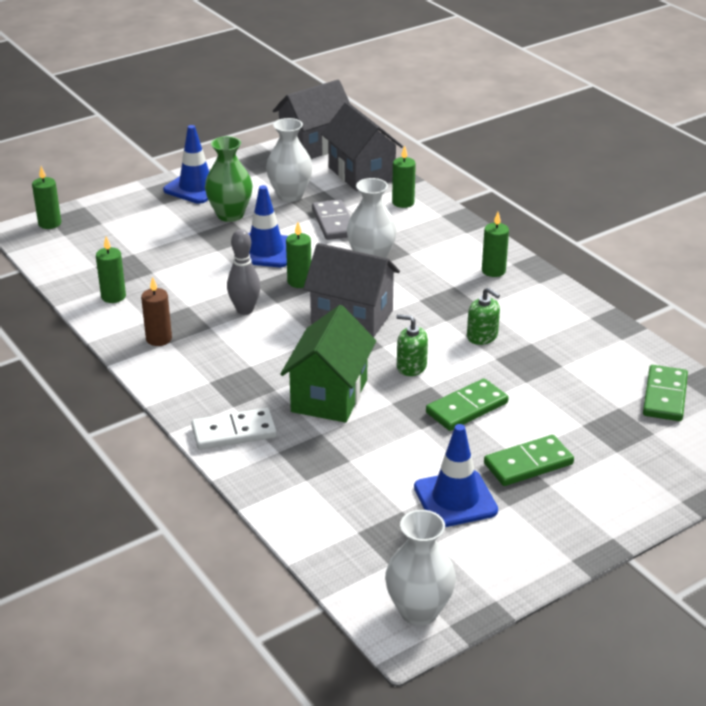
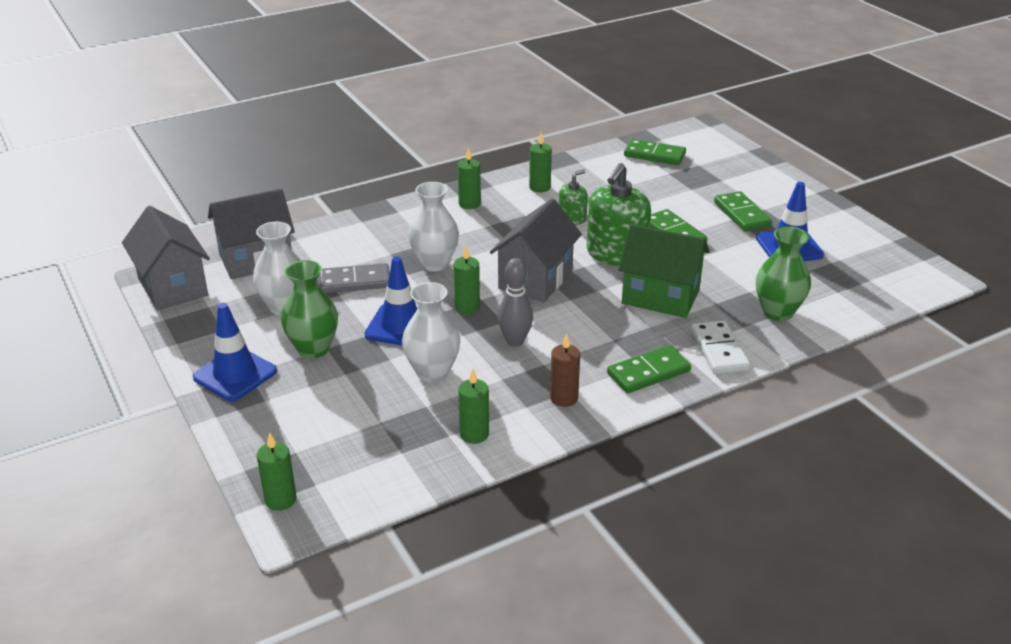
camera: 85 degrees left, 0 degrees up
white vase [385,510,456,626] -> white vase moved to [402,282,460,383]
green candle [392,146,416,208] -> green candle moved to [529,132,552,192]
green soap dispenser [396,314,428,376] -> green soap dispenser [587,163,651,266], size x1.91
none -> green domino [607,345,691,393]
none -> green vase [756,227,811,321]

